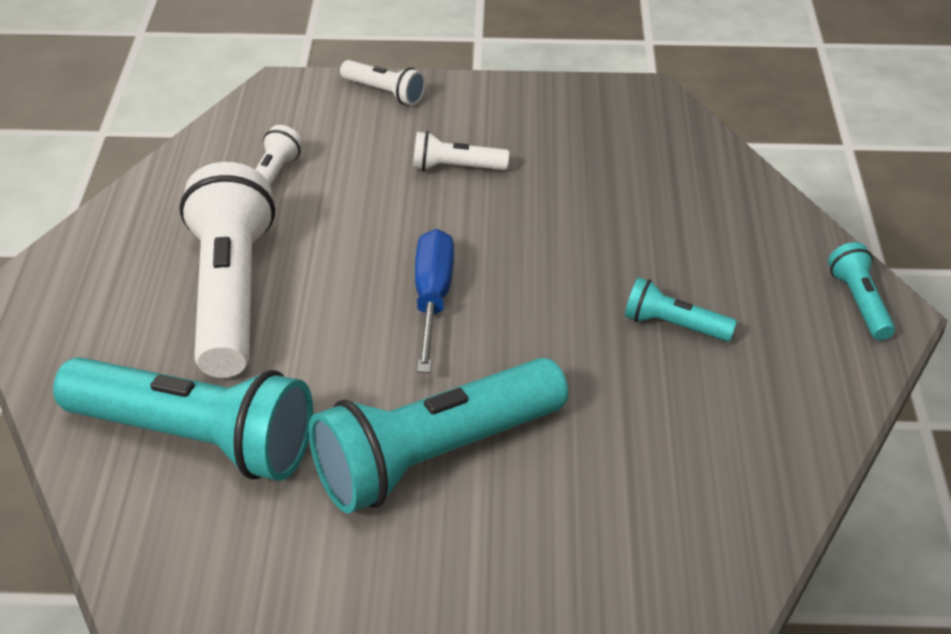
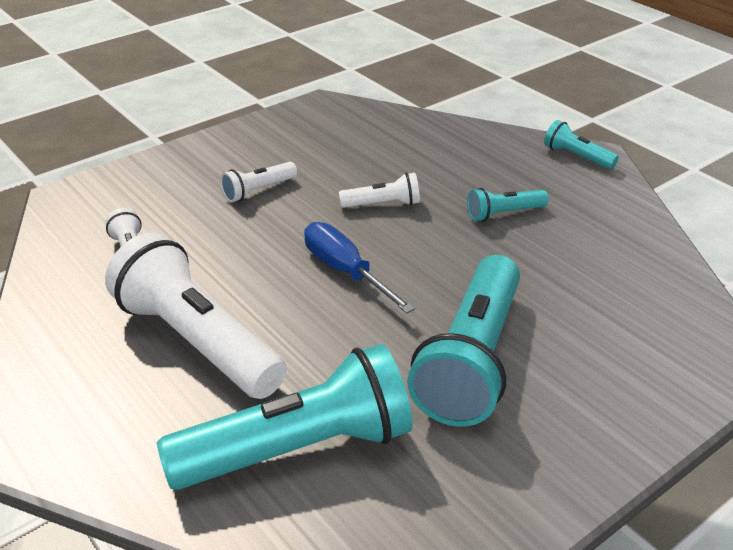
camera: 40 degrees left, 5 degrees down
white flashlight [340,60,426,105] -> white flashlight moved to [339,173,420,208]

